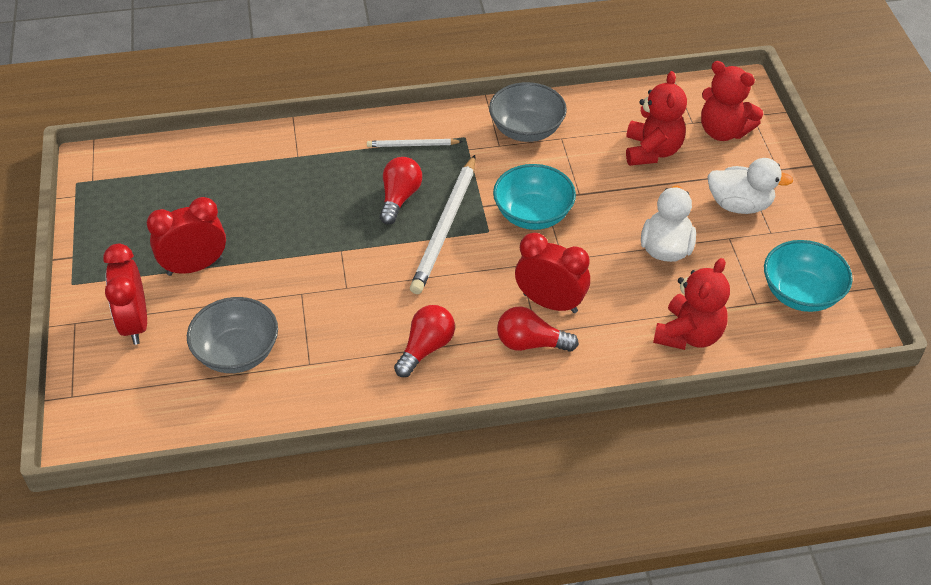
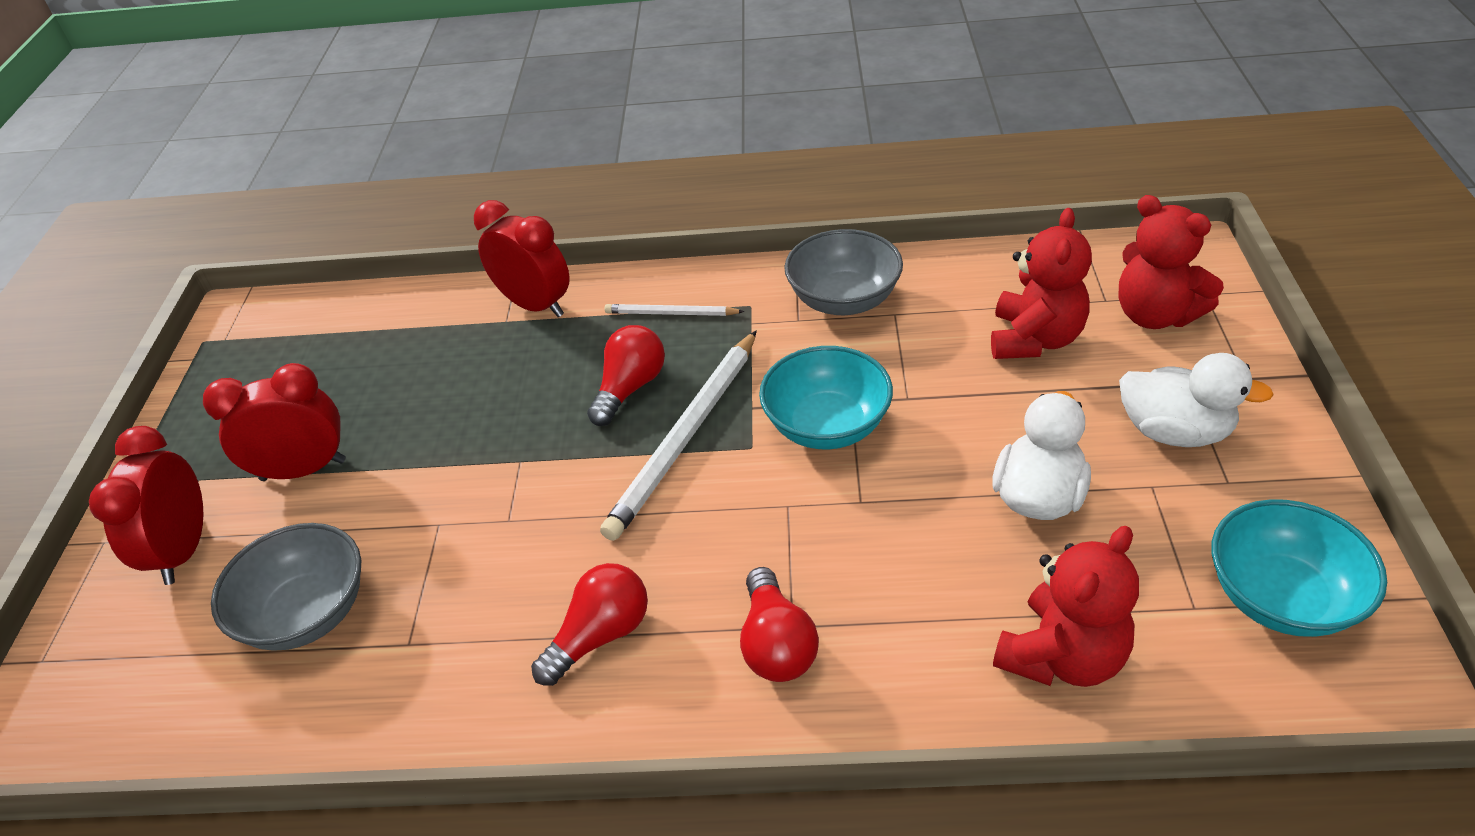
camera: 15 degrees right, 5 degrees down
red light bulb [497,307,579,352] -> red light bulb turned 120 degrees counterclockwise [740,567,819,682]
red clock [515,233,590,313] -> red clock moved to [474,200,570,317]

